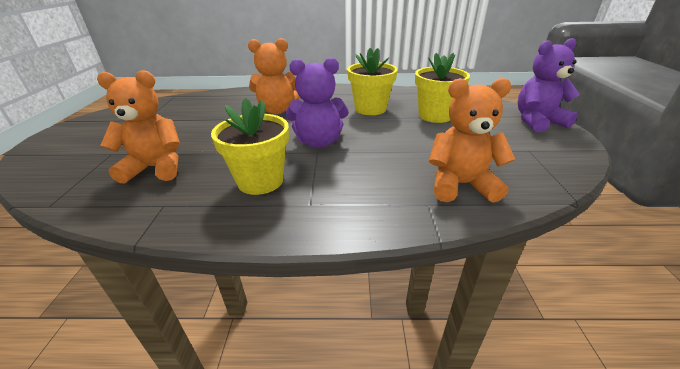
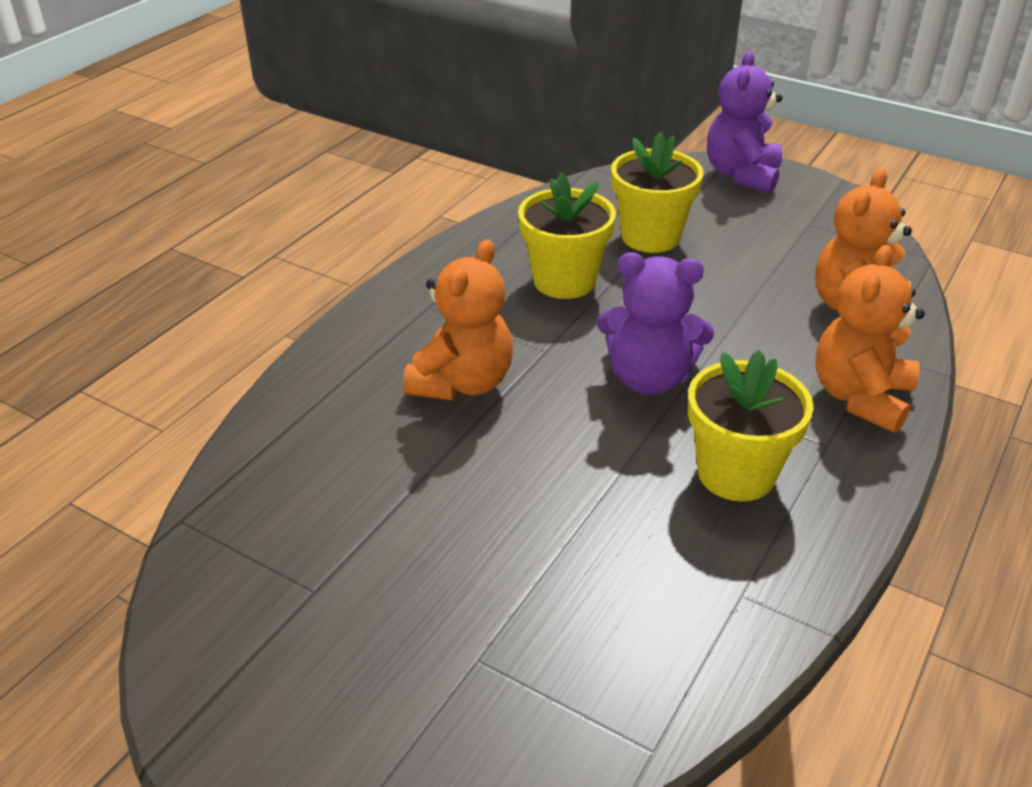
camera: 60 degrees left, 5 degrees up
orange teddy bear [97,70,180,184] -> orange teddy bear moved to [815,245,925,433]
purple teddy bear [285,57,349,148] -> purple teddy bear turned 75 degrees clockwise [597,253,714,395]

